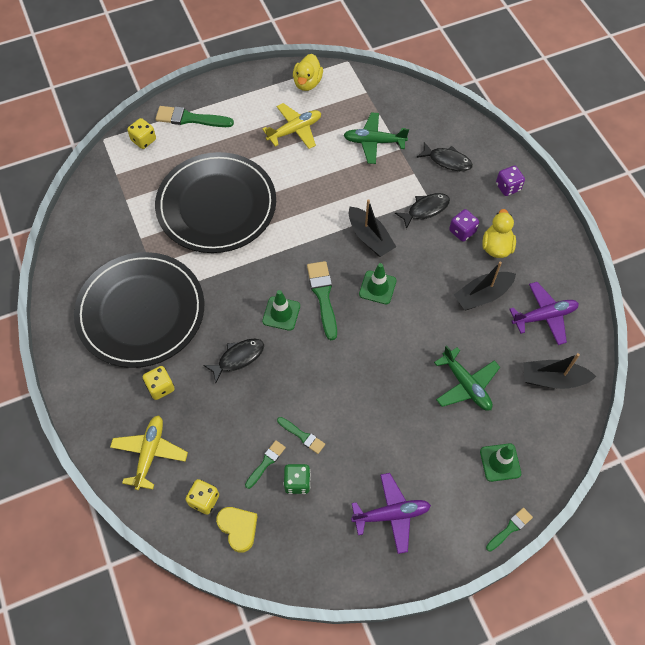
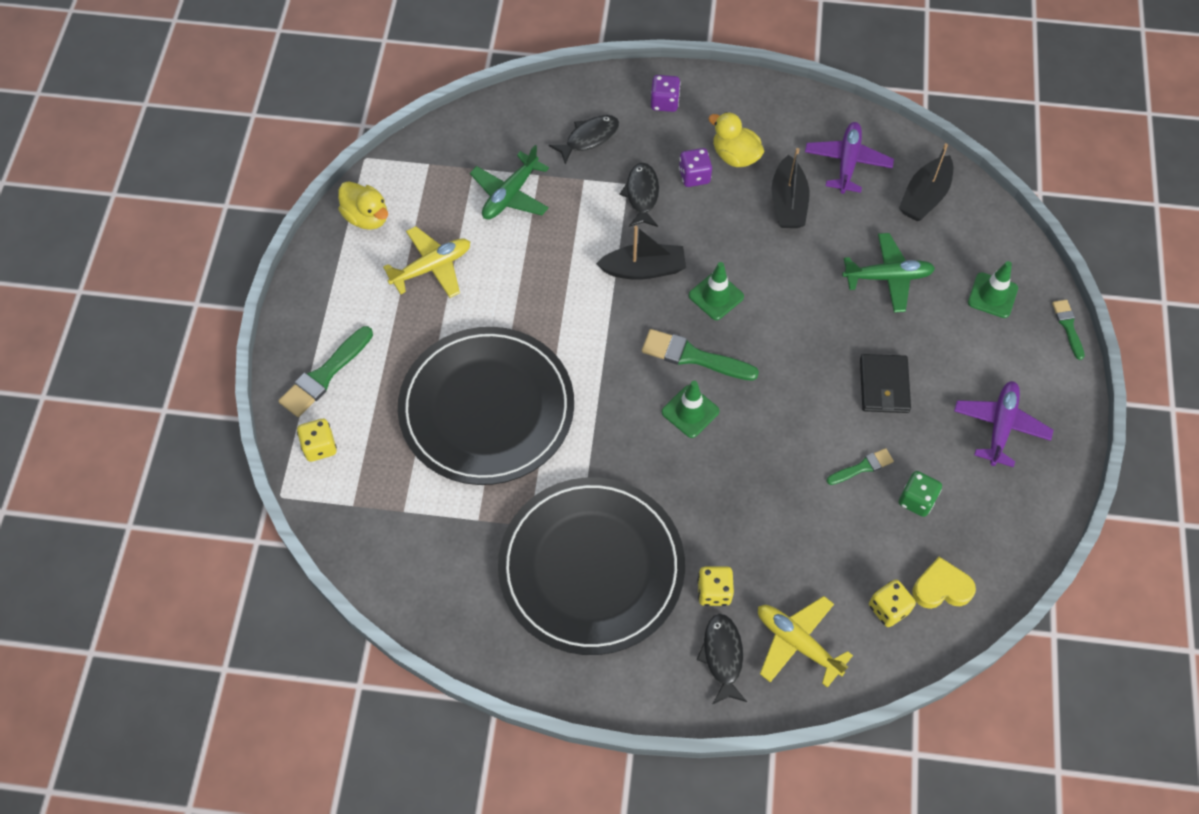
camera: 60 degrees left, 0 degrees up
black fish [203,339,264,383] -> black fish moved to [697,614,747,704]
green brush [245,440,286,489] -> none
yellow plane [262,103,321,149] -> yellow plane turned 60 degrees clockwise [383,226,470,298]
none -> black wallet [860,354,911,413]

